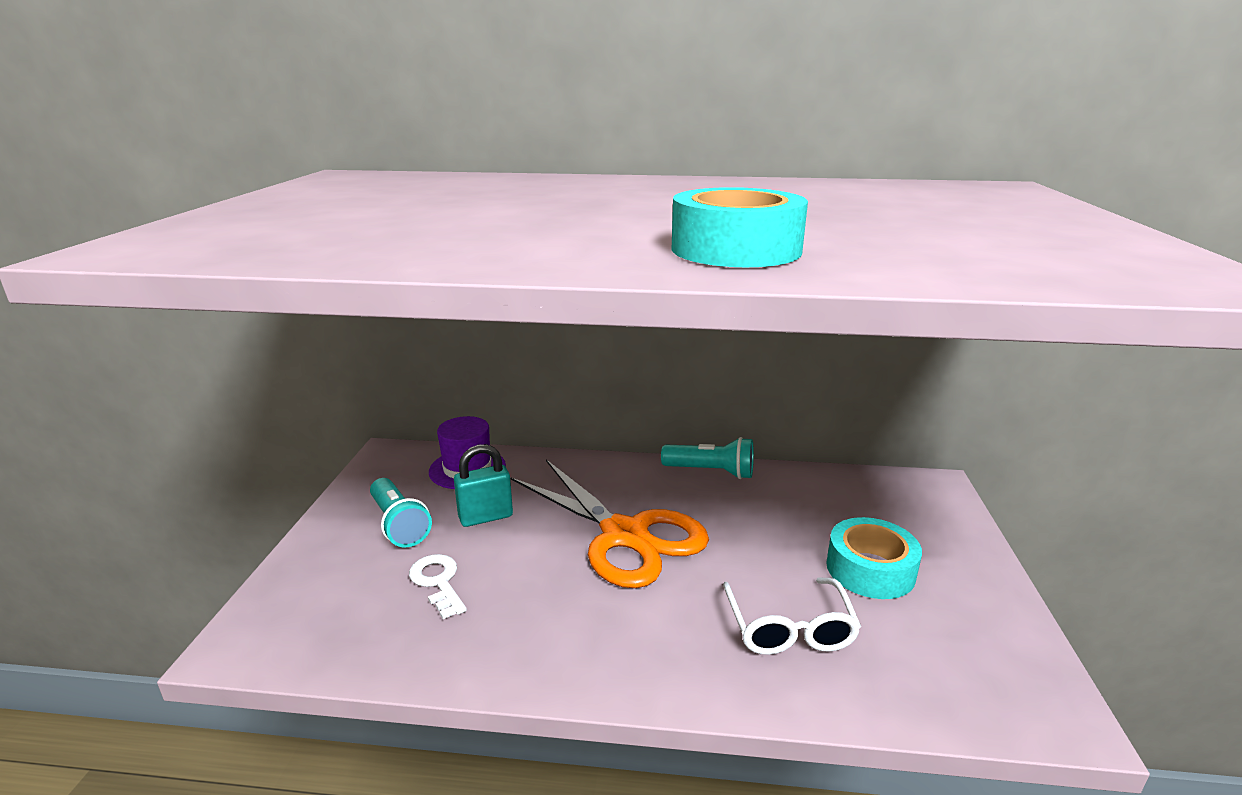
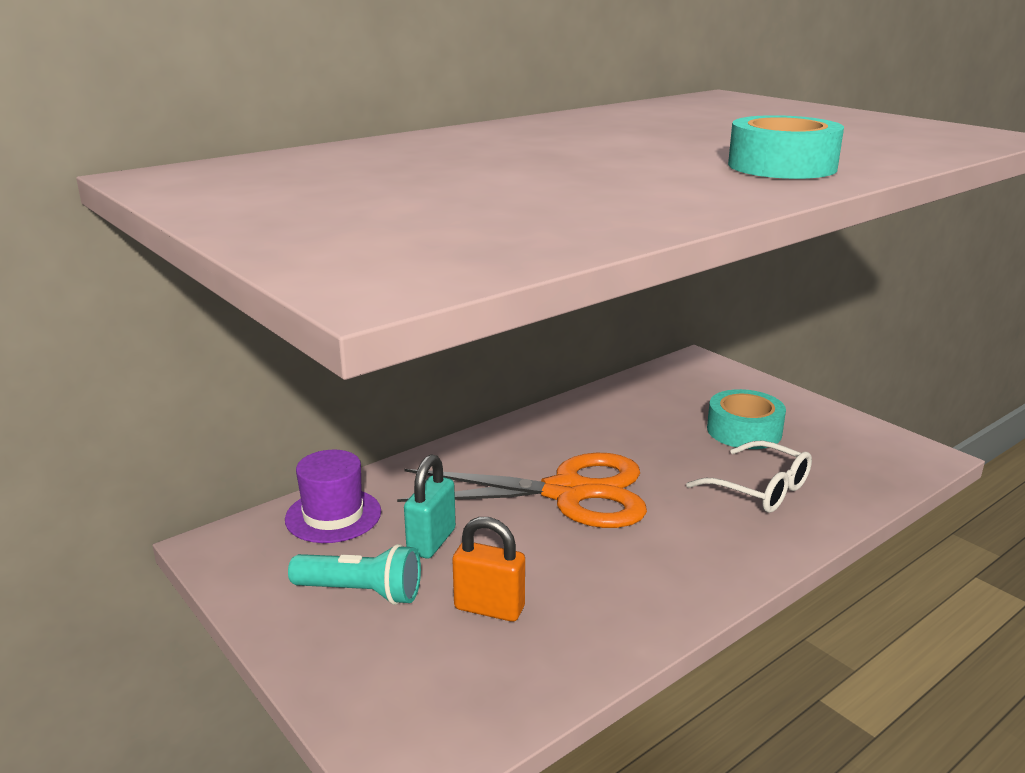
camera: 45 degrees left, 0 degrees up
white key [409,554,467,619] -> orange padlock [452,517,525,622]
turquoise flashlight [661,437,754,479] -> none

